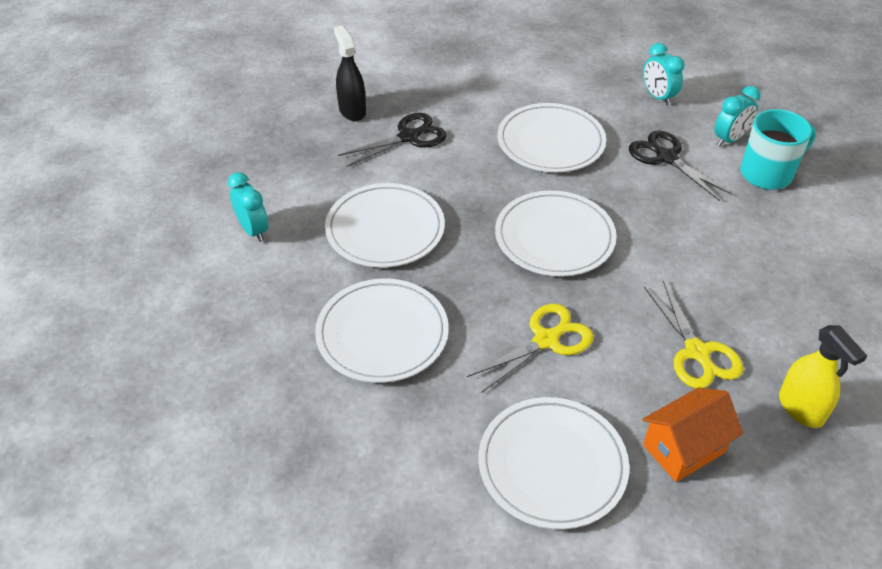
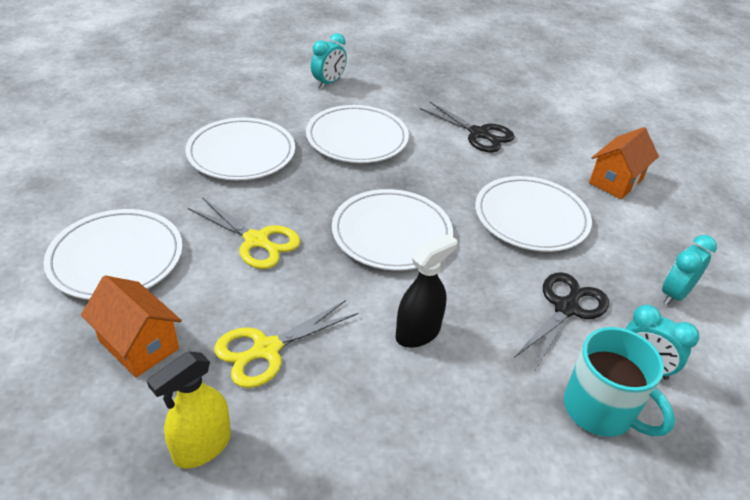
camera: 70 degrees right, 5 degrees down
black spray bottle [334,25,366,121] -> black spray bottle moved to [395,234,457,348]
none -> orange house [589,127,659,199]

